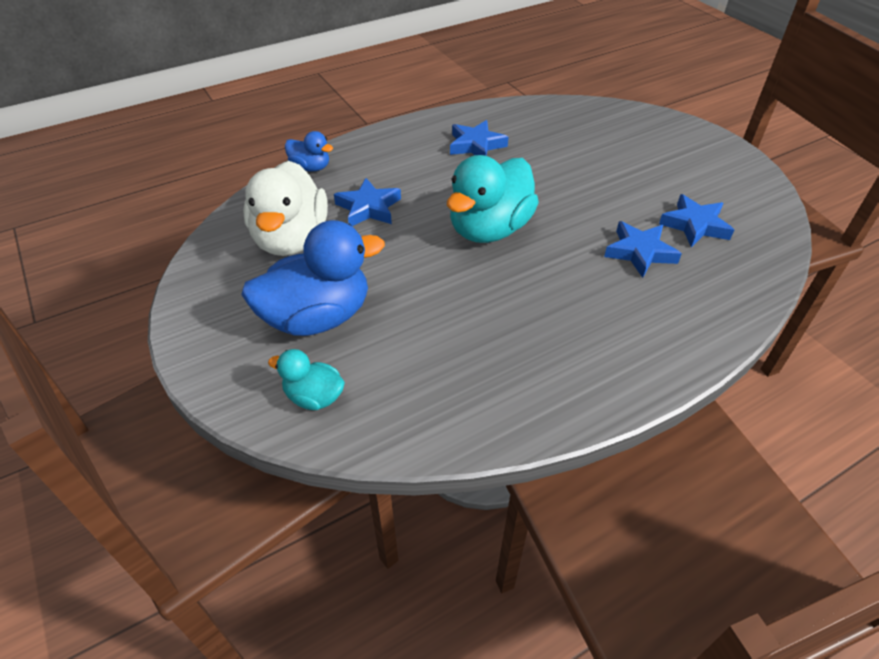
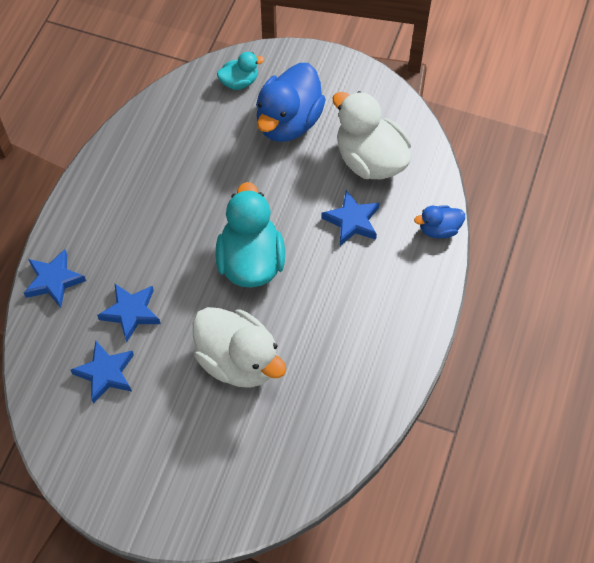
camera: 140 degrees right, 15 degrees up
blue star [450,120,508,156] -> blue star moved to [24,249,86,308]
none -> white duck [193,307,286,388]

